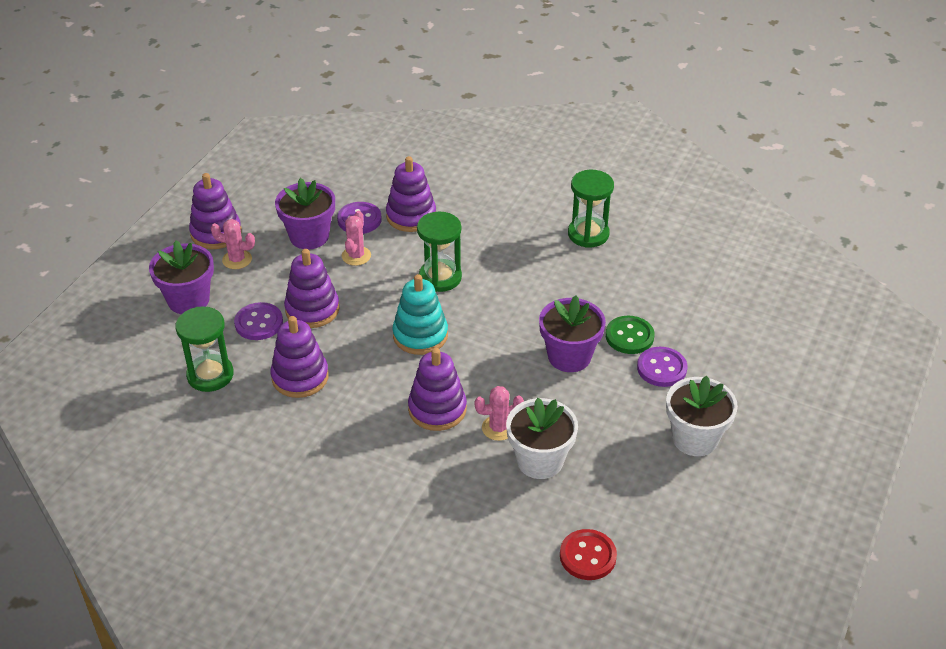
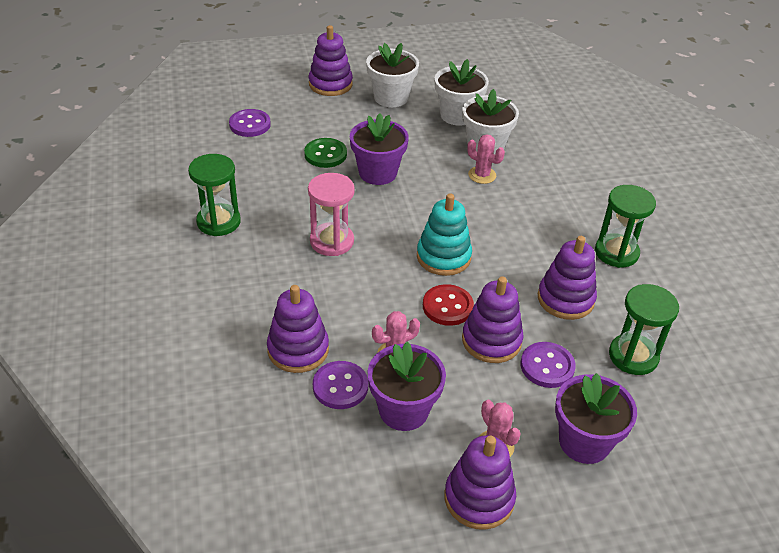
camera: 130 degrees left, 0 degrees up
purple stacking toy [408,348,467,431] -> purple stacking toy moved to [309,25,353,96]
green hourglass [417,212,462,292] -> green hourglass moved to [595,185,656,268]
red button [560,529,617,580] -> red button moved to [423,284,474,326]
purple button [637,347,687,387] -> purple button moved to [229,109,271,137]
none -> pink hourglass [308,173,355,256]
none -> white flower pot [435,59,489,126]

